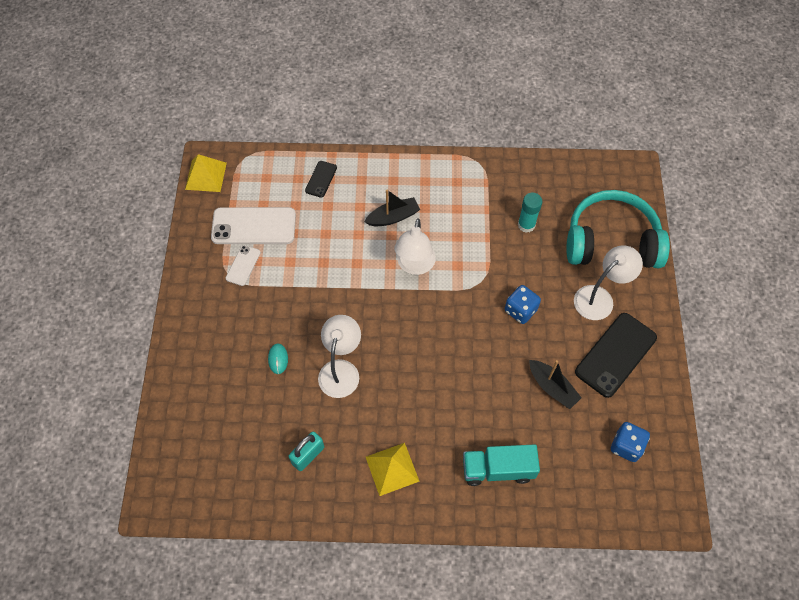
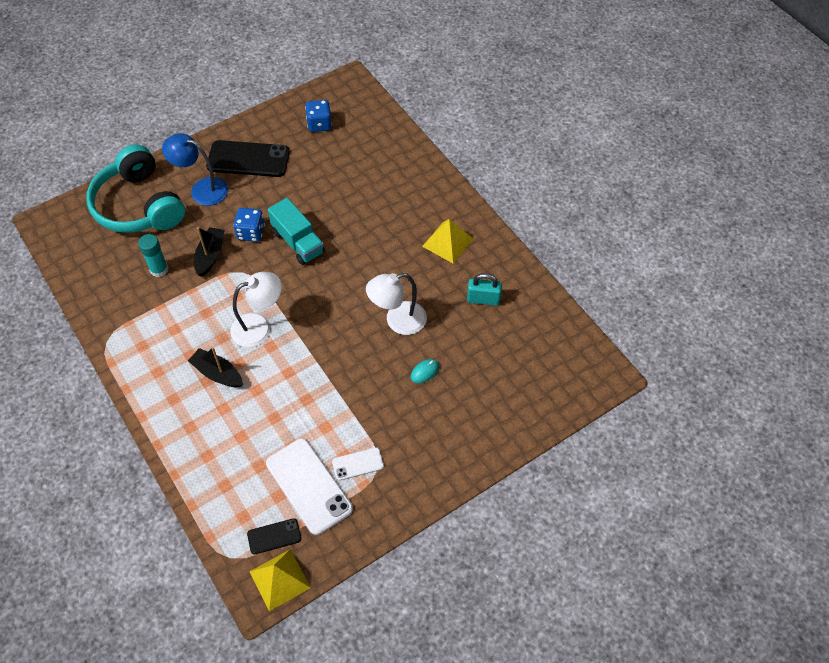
camera: 125 degrees left, 5 degrees down
black phone [305,161,337,198] -> black phone moved to [247,518,301,554]
turquoise truck [463,444,540,486] -> turquoise truck moved to [268,198,325,265]
black boat [529,360,582,409] -> black boat moved to [194,227,225,277]
white lamp [574,245,643,320] -> blue lamp [162,133,228,206]

